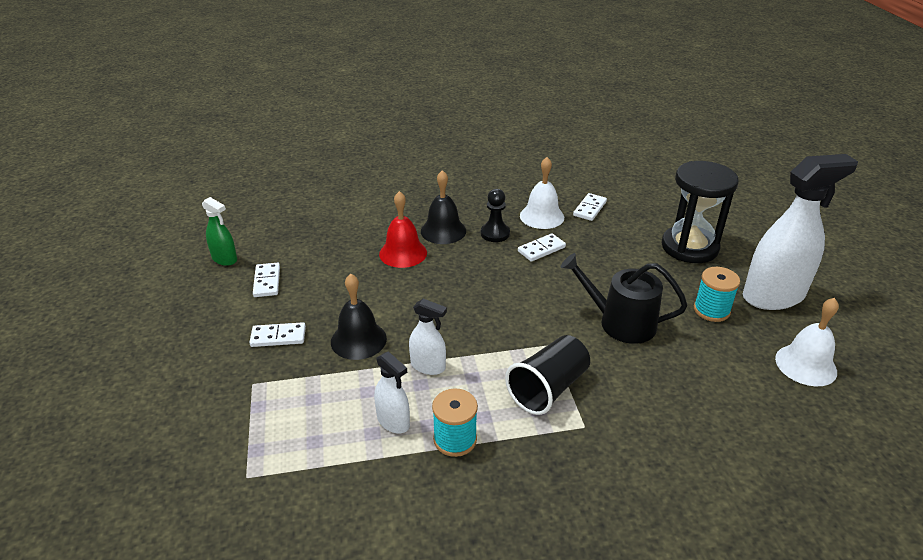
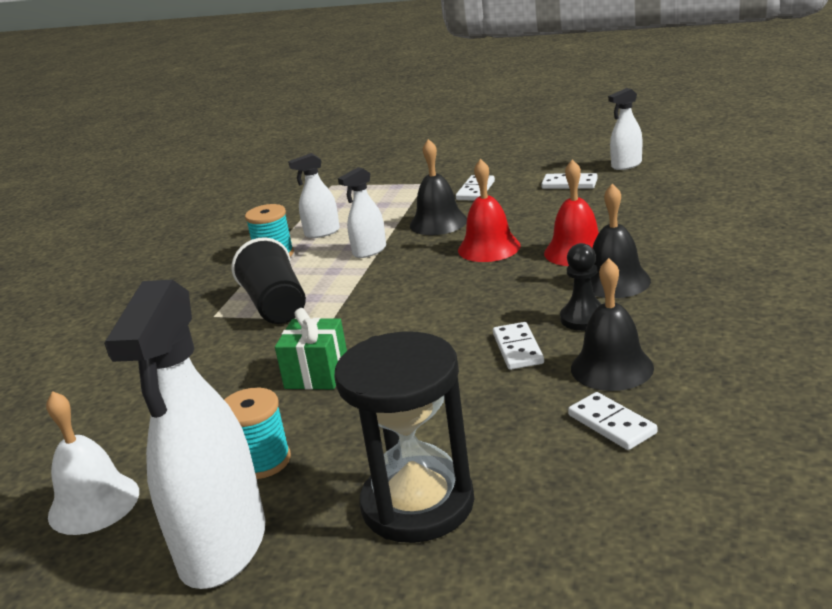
camera: 120 degrees right, 10 degrees down
green spray bottle [202,197,237,266] -> white spray bottle [608,88,642,170]
white bell [520,157,564,229] -> black bell [571,258,654,391]
black watering can [561,253,687,344] -> green gift [275,308,347,390]
none -> red bell [458,159,521,262]

